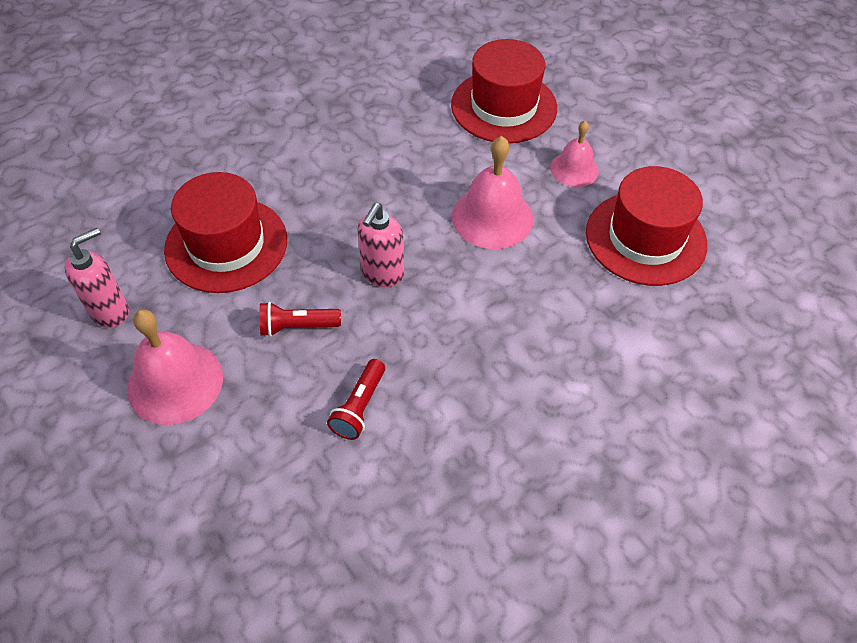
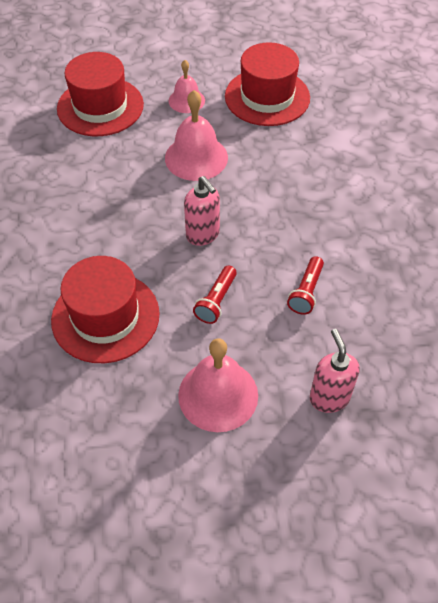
camera: 60 degrees left, 0 degrees up
pink soap dispenser [65,228,129,328] -> pink soap dispenser moved to [310,329,360,413]
red flashlight [327,359,385,440] -> red flashlight turned 60 degrees clockwise [287,256,324,315]

